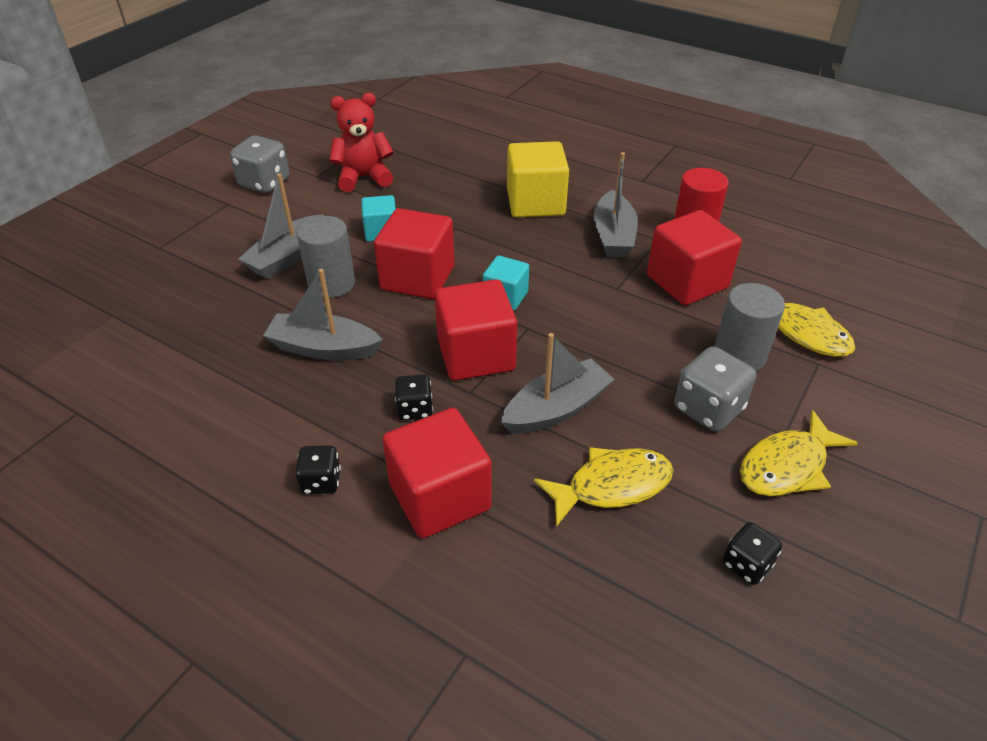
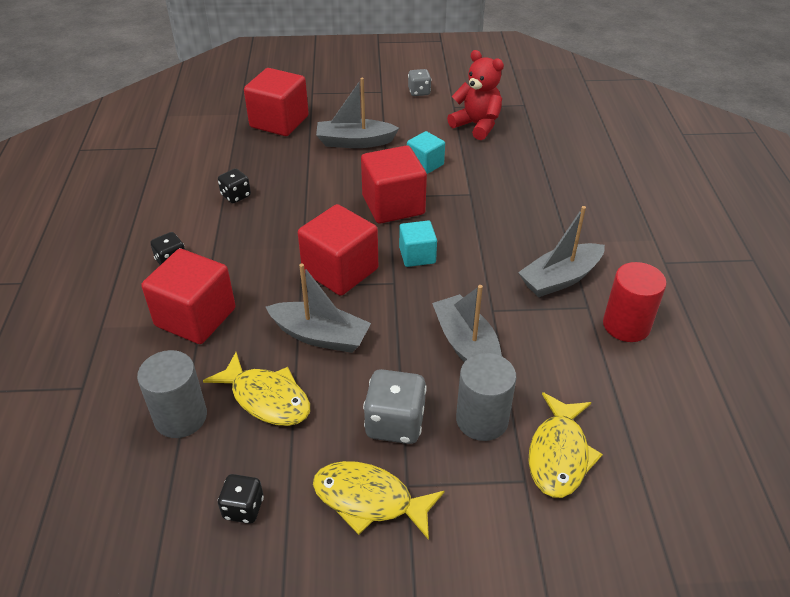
camera: 55 degrees right, 0 degrees up
grey dice [230,135,290,193] -> grey dice [408,69,431,96], size x0.60
grey boat [263,269,382,360] -> grey boat moved to [432,285,502,362]
grey cylinder [297,216,355,298] -> grey cylinder moved to [137,350,207,438]
black dice [395,374,433,420] -> black dice moved to [218,169,251,203]
yellow cube [507,141,569,218] -> none
red cube [647,210,742,305] -> red cube moved to [244,68,309,136]

